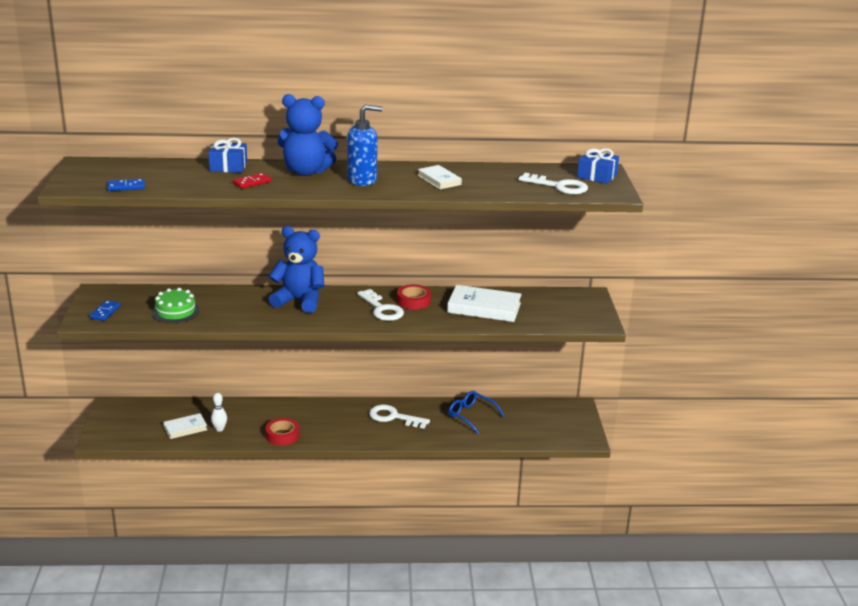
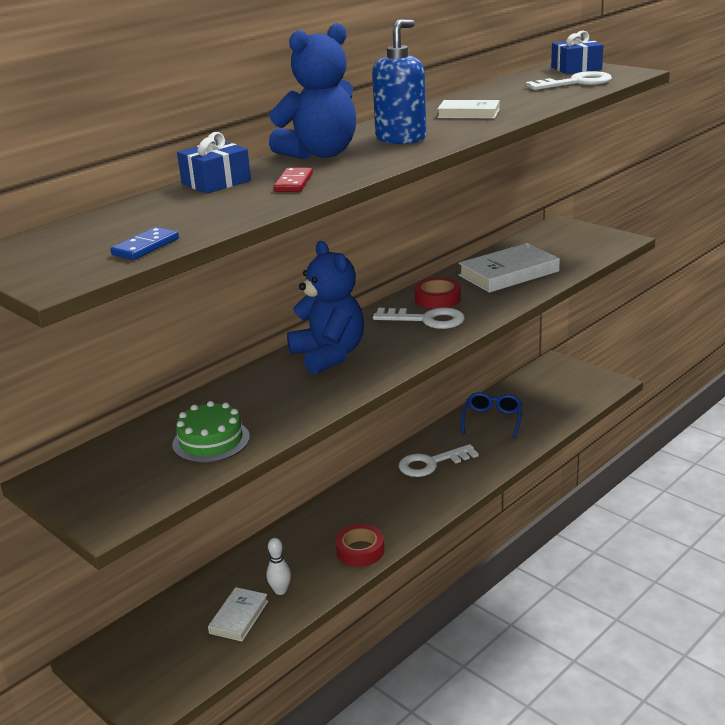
camera: 40 degrees left, 0 degrees up
blue domino [90,300,121,321] -> none
blue teddy bear [268,226,324,313] -> blue teddy bear turned 90 degrees clockwise [287,241,364,375]
blue glasses [449,391,504,434] -> blue glasses turned 105 degrees clockwise [461,392,522,438]

